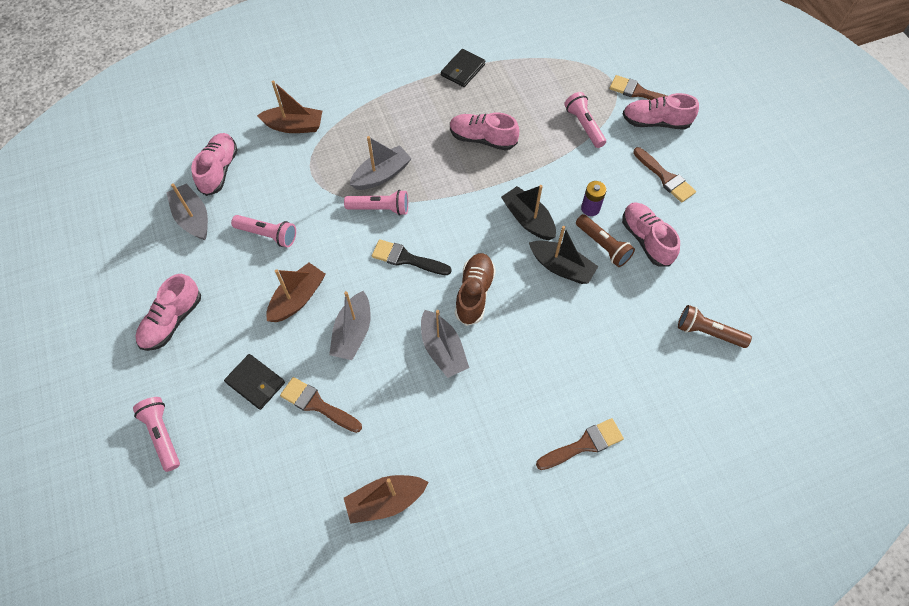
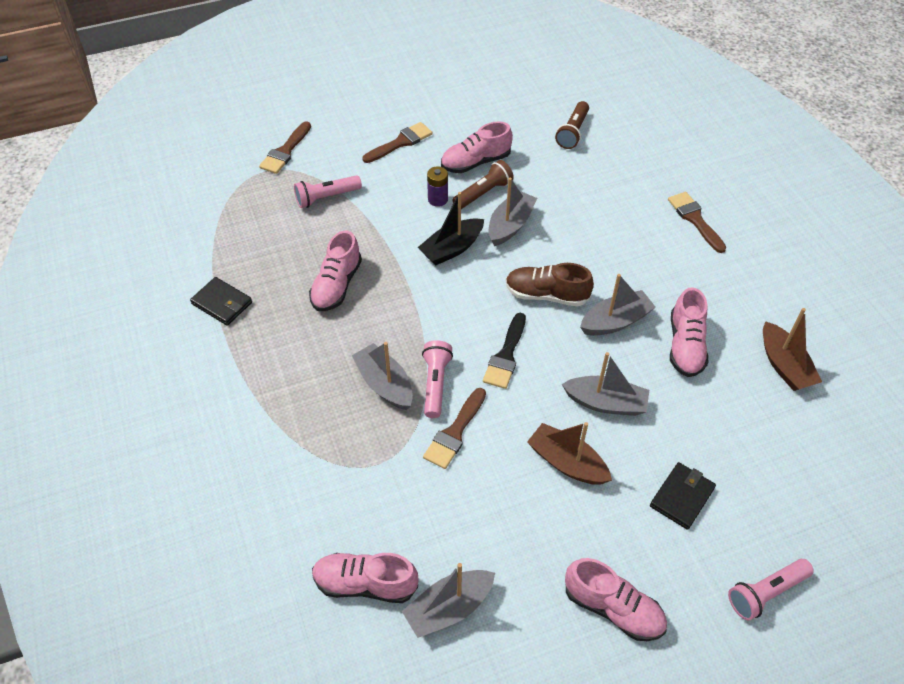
camera: 90 degrees left, 10 degrees down
pink flashlight [231,215,296,247] -> none
brown boat [257,81,322,133] -> none
brown brush [280,377,362,433] -> brown brush moved to [423,388,486,469]
black boat [529,226,598,284] -> grey boat [489,178,537,246]
pink shoe [623,93,699,130] -> pink shoe moved to [670,287,708,377]

